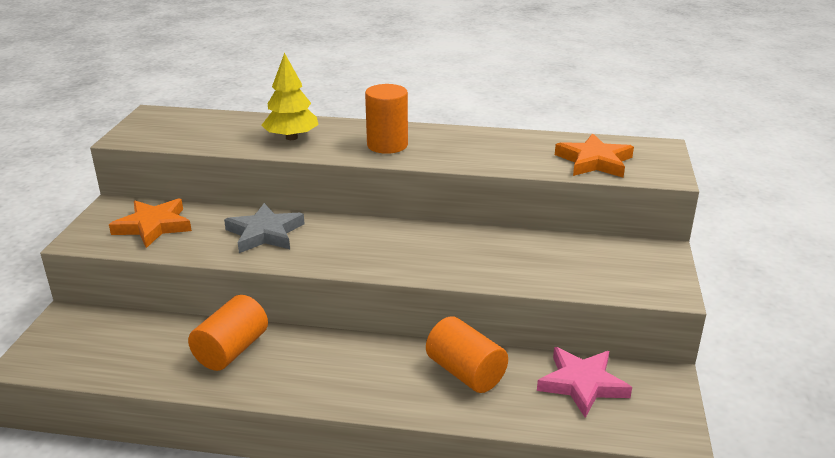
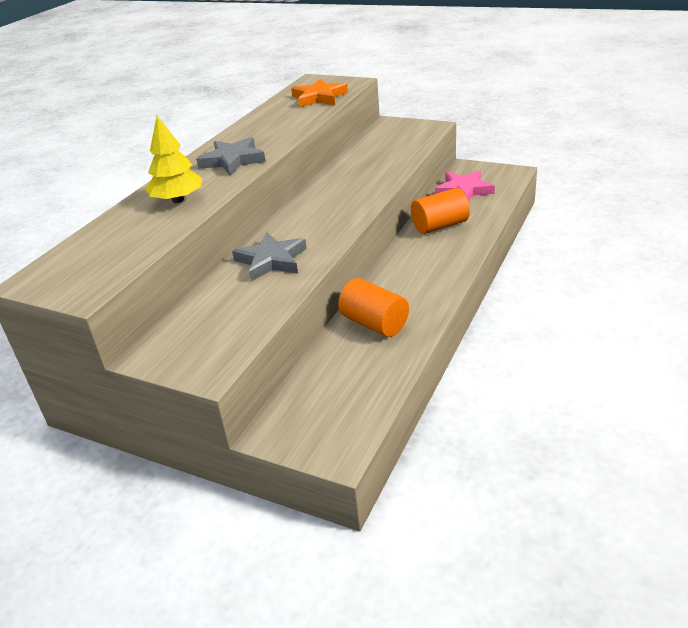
camera: 70 degrees left, 5 degrees up
orange star [109,198,192,248] -> none
orange cylinder [365,84,408,154] -> grey star [196,137,266,175]

